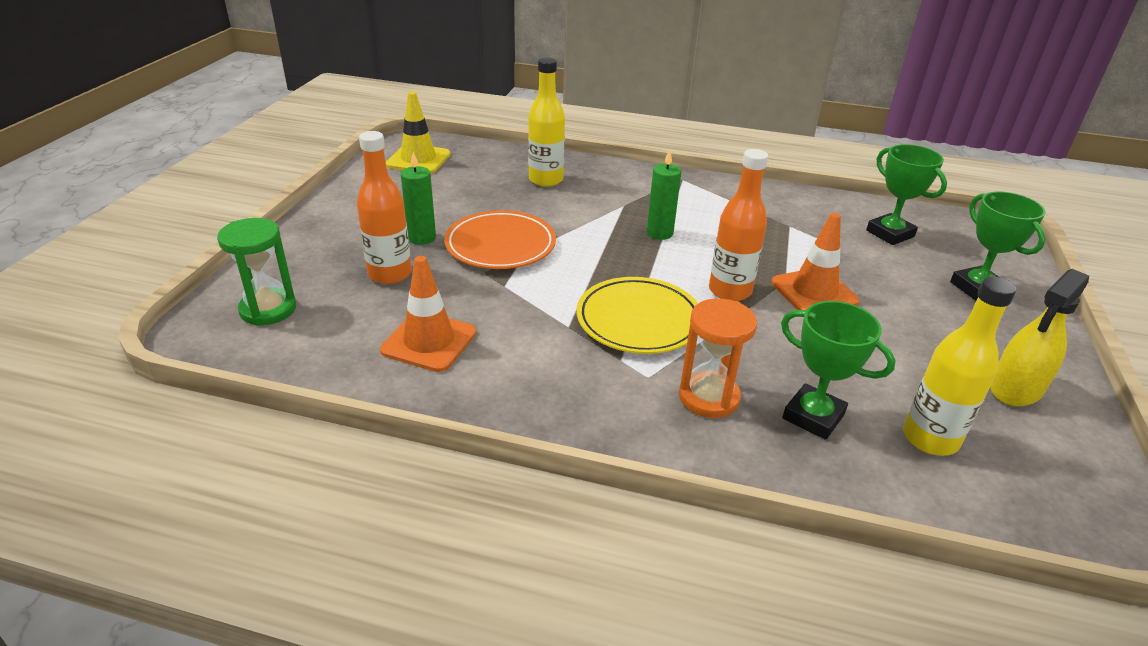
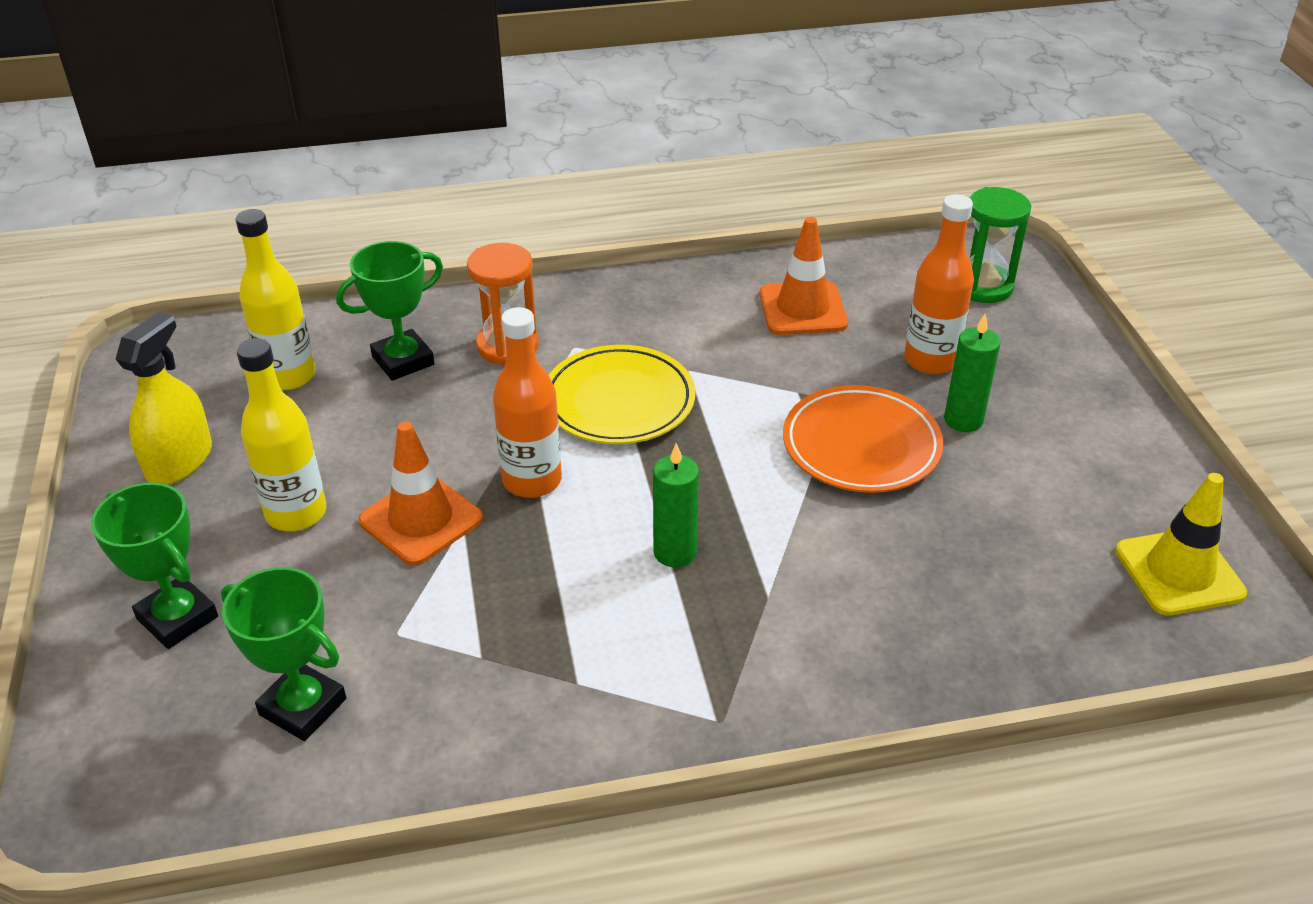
camera: 155 degrees right, 5 degrees up
yellow bottle [528,57,565,187] -> yellow bottle moved to [237,338,327,531]
green trophy [781,301,896,440] -> green trophy turned 45 degrees counterclockwise [336,241,443,381]

